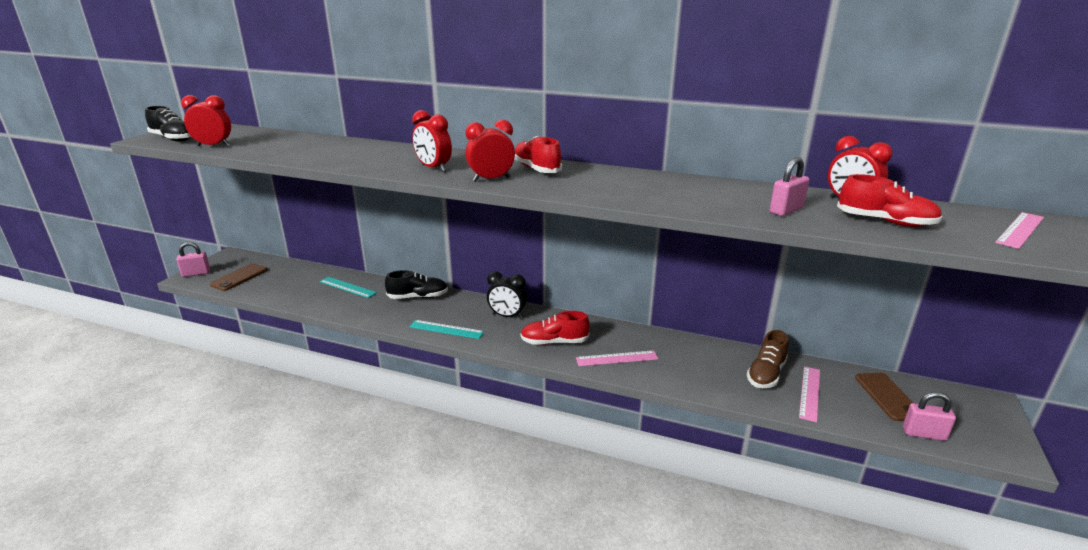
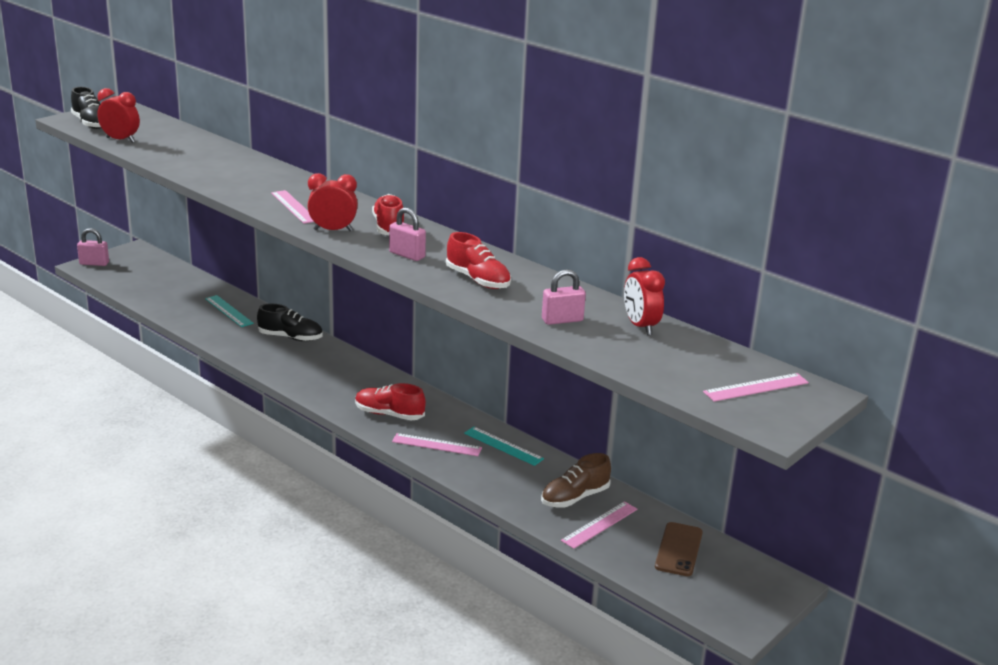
camera: 20 degrees right, 0 degrees up
brown phone [210,263,267,291] -> none
turquoise ruler [409,320,484,339] -> turquoise ruler moved to [464,427,544,466]
red clock [412,110,452,172] -> pink ruler [271,190,314,224]
black clock [487,271,527,319] -> none
red shoe [837,174,942,227] -> red shoe moved to [446,232,511,289]
pink padlock [903,392,956,441] -> pink padlock moved to [389,207,426,261]

